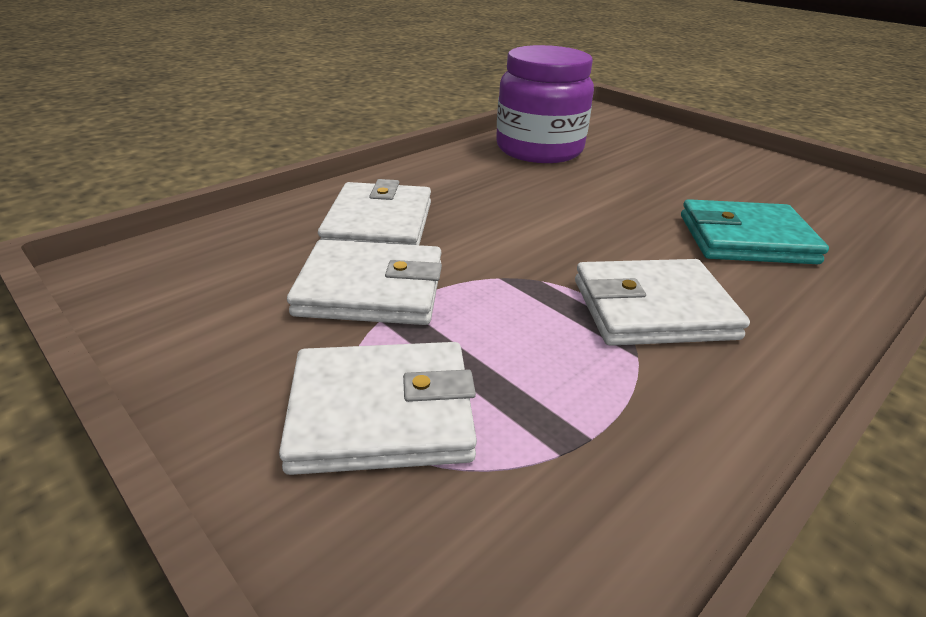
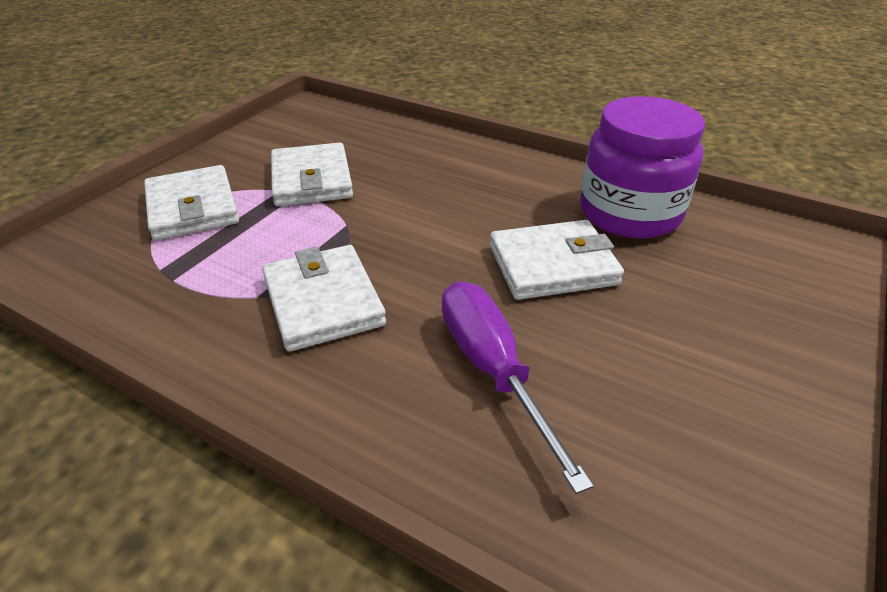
camera: 75 degrees right, 5 degrees up
white wallet [318,179,431,245] -> white wallet moved to [490,220,624,300]
turquoise wallet [681,199,829,264] -> purple screwdriver [442,281,594,494]

